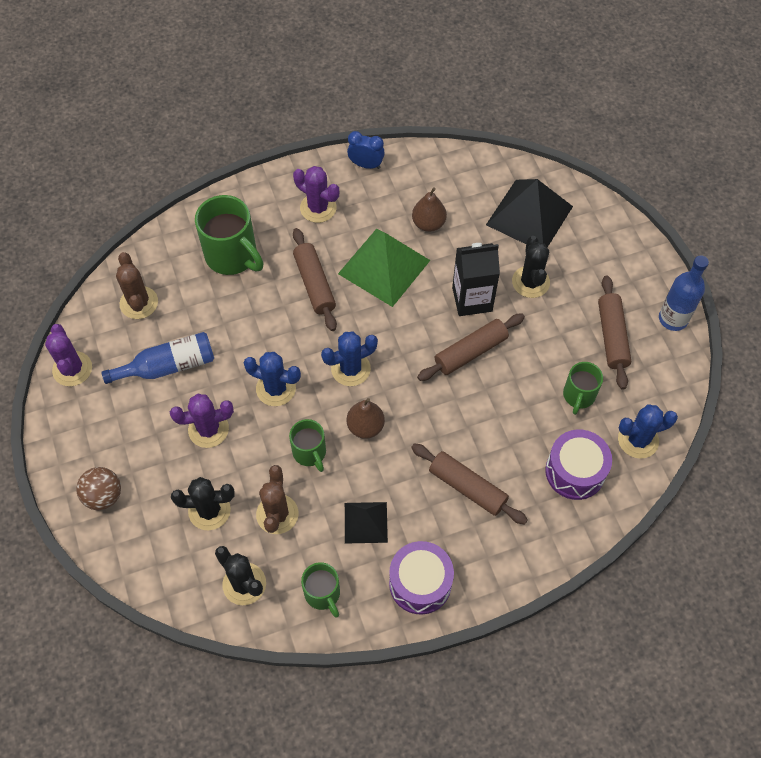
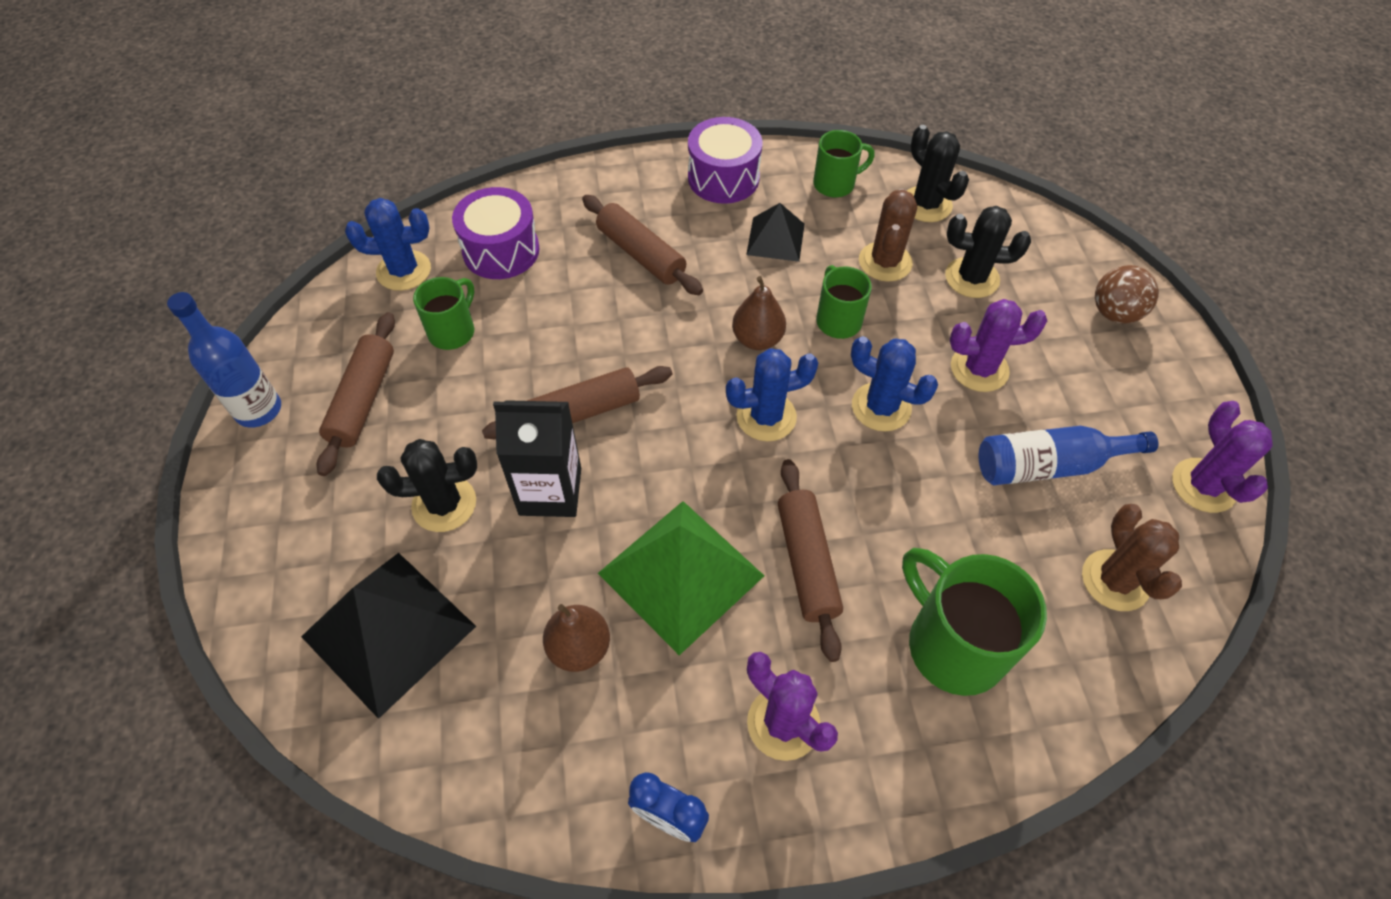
camera: 170 degrees left, 5 degrees down
green mug [301,562,340,618] -> green mug turned 90 degrees clockwise [813,130,875,197]
black cactus [512,236,550,298] -> black cactus turned 75 degrees clockwise [377,439,477,532]

